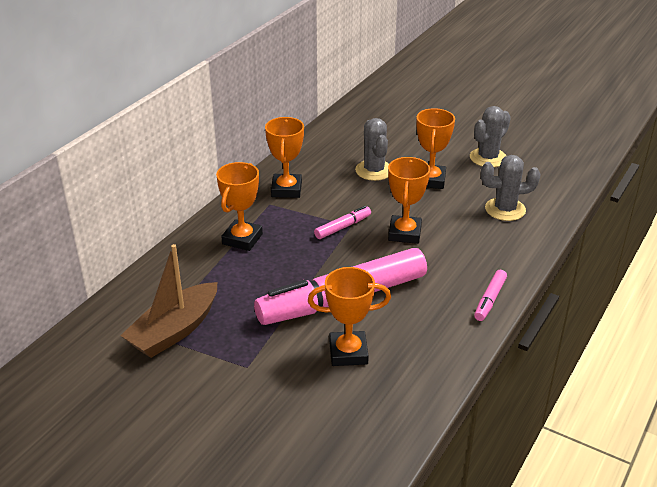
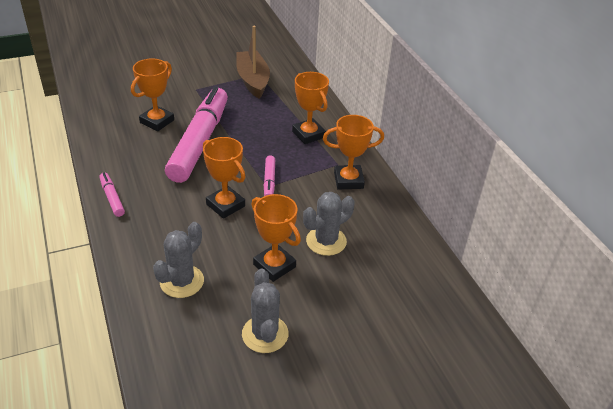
camera: 125 degrees right, 5 degrees up
orange trophy [265,117,304,198] -> orange trophy turned 45 degrees counterclockwise [323,115,384,189]
grey cactus [355,118,389,181] -> grey cactus turned 60 degrees counterclockwise [303,192,355,256]

